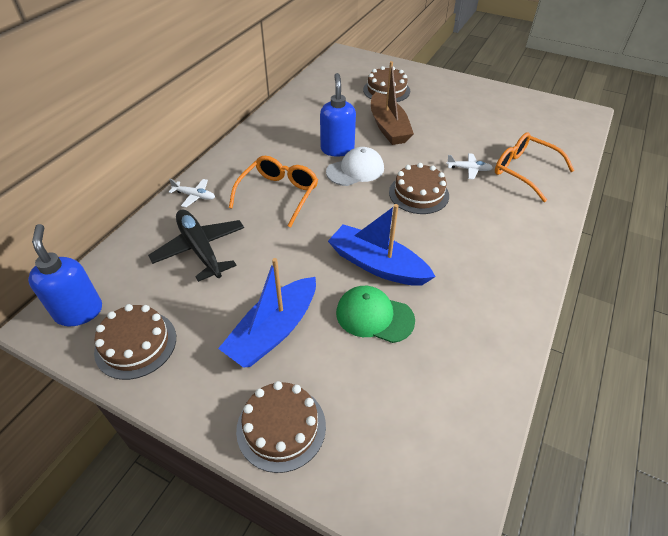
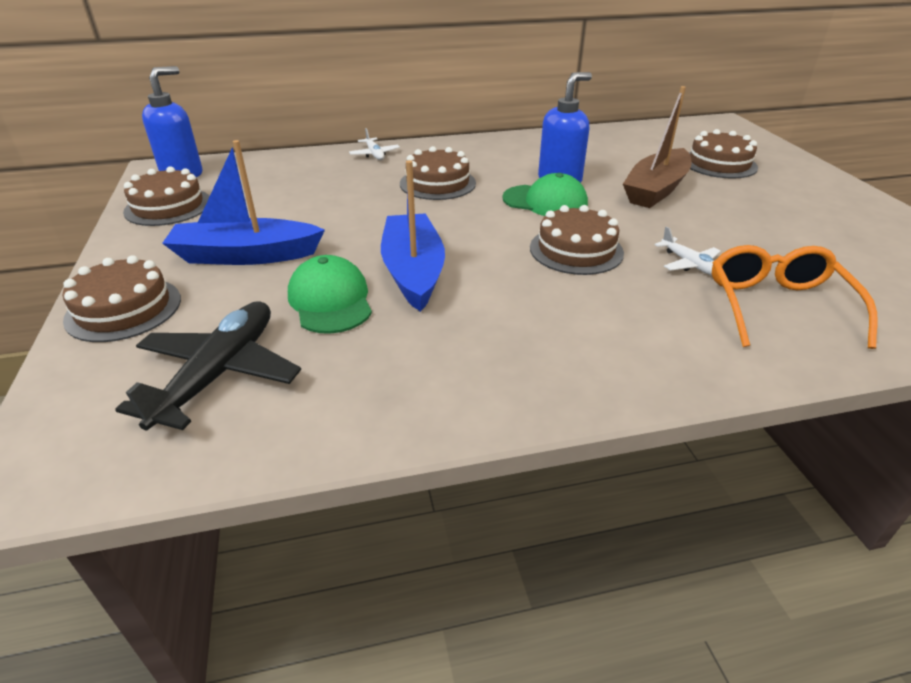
camera: 50 degrees right, 10 degrees down
black plane [148,209,244,282] -> black plane moved to [115,301,301,431]
orange glasses [229,156,318,228] -> brown cake [400,146,476,200]
white cap [326,147,384,186] -> green cap [502,173,588,216]

